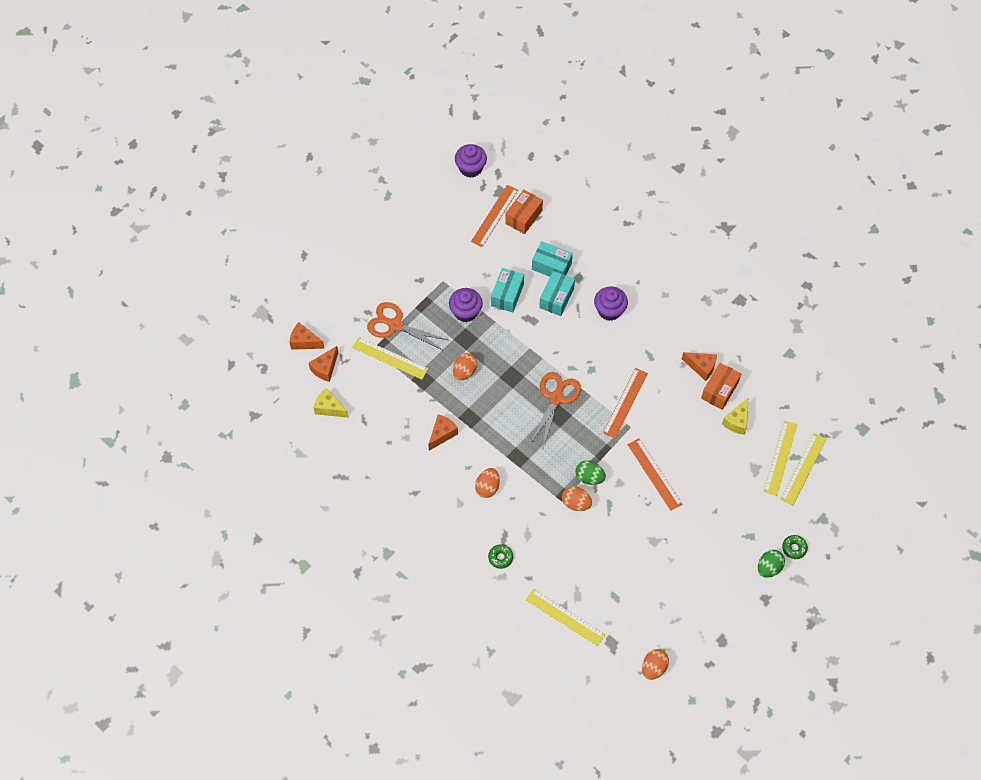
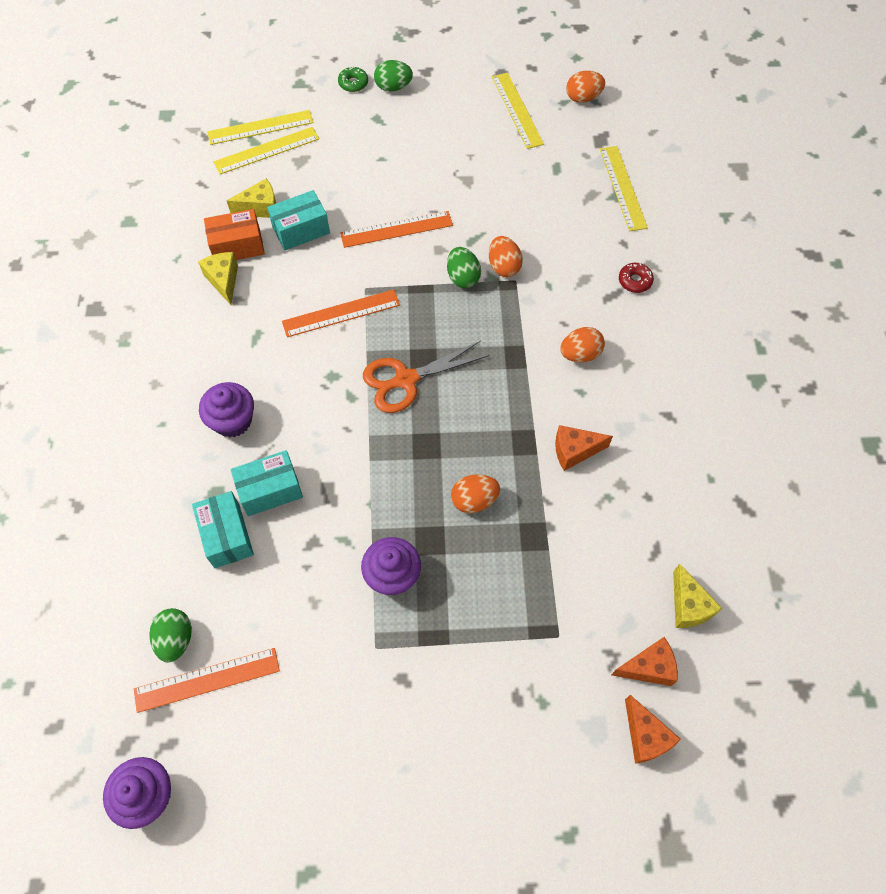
camera: 135 degrees left, 0 degrees up
yellow ruler [352,337,428,380] -> yellow ruler moved to [492,73,544,149]
orange scissors [367,302,448,350] -> none
green donut [488,544,513,569] -> red donut [619,263,654,293]
turquoise box [491,268,524,313] -> turquoise box moved to [267,190,330,250]
orange box [505,190,543,234] -> green egg [149,608,192,662]
orange ruler [627,438,682,511] -> orange ruler turned 60 degrees clockwise [340,211,453,248]
orange cheese [682,352,717,381] -> yellow cheese [198,252,238,305]

